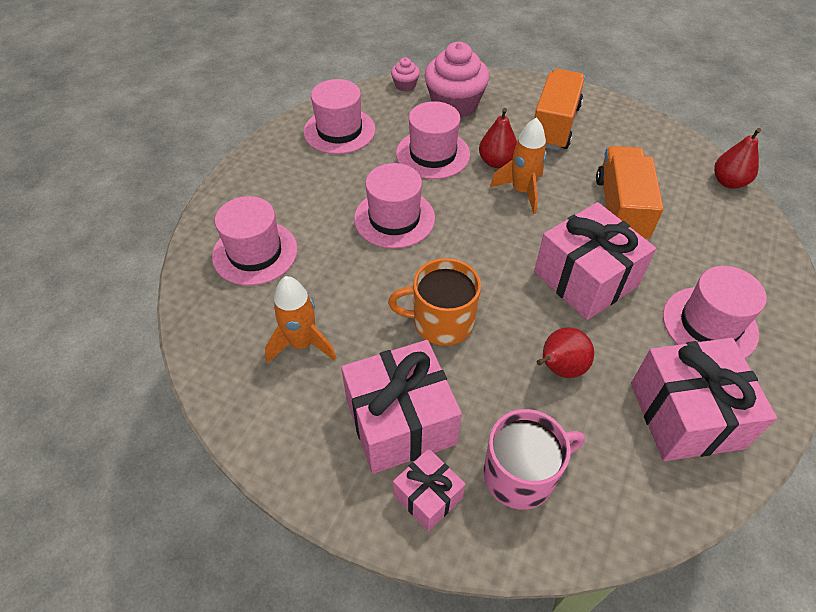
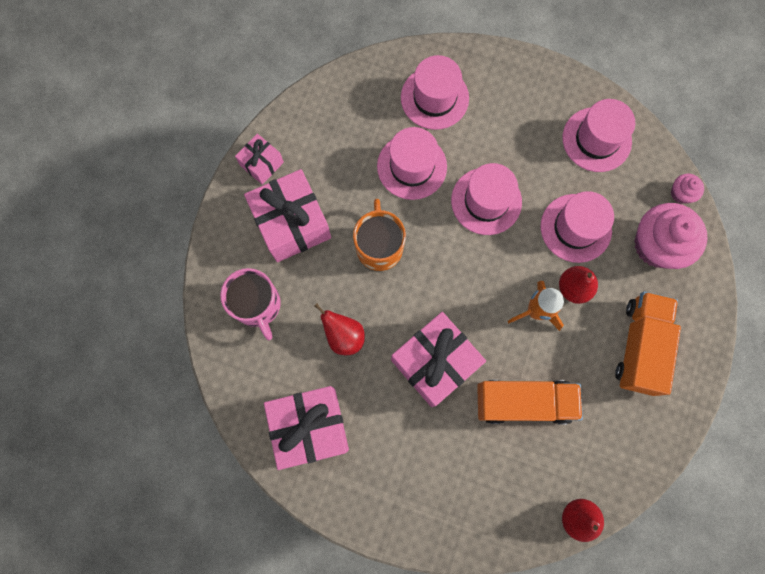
camera: 85 degrees right, 25 degrees up
orange rocket [265,276,336,363] -> none
pink gift [393,449,465,531] -> pink gift moved to [235,134,284,185]
orange truck [534,69,585,151] -> orange truck turned 90 degrees counterclockwise [615,292,681,396]
pink hat [663,266,767,358] -> pink hat moved to [377,127,447,200]

